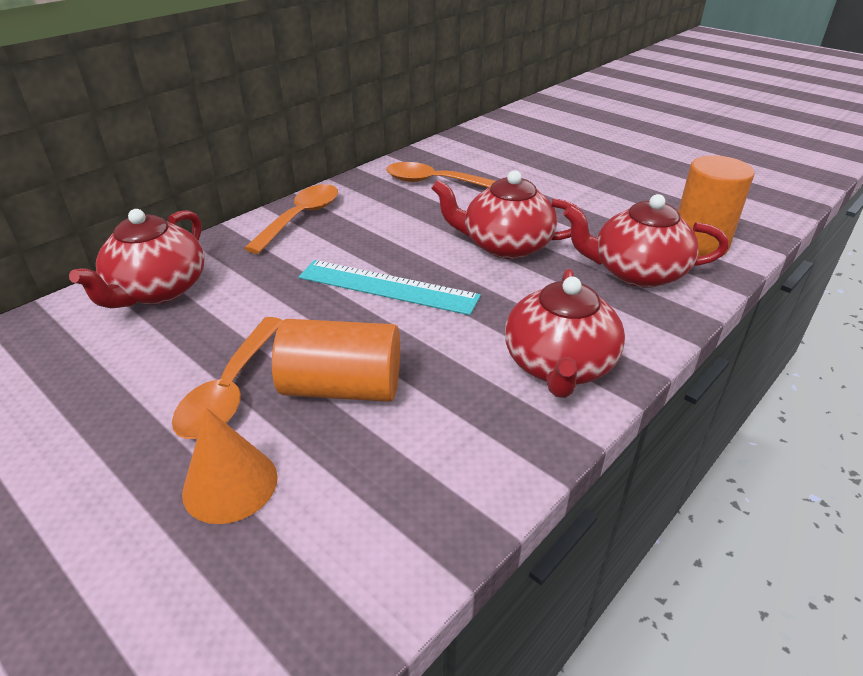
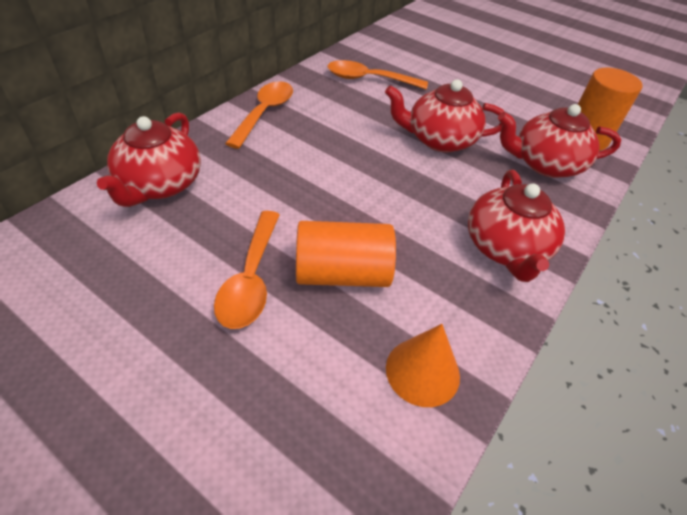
camera: 10 degrees left, 10 degrees up
orange cone [182,408,278,524] -> orange cone moved to [386,324,460,407]
turquoise ruler [299,260,481,315] -> none

